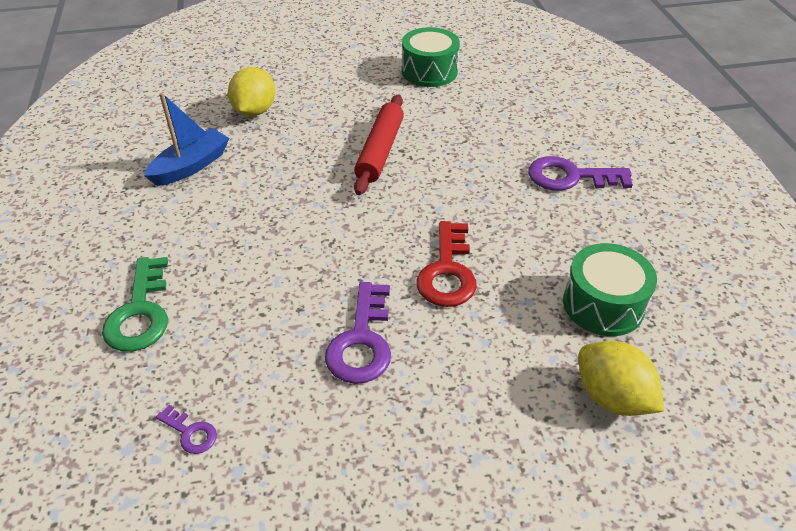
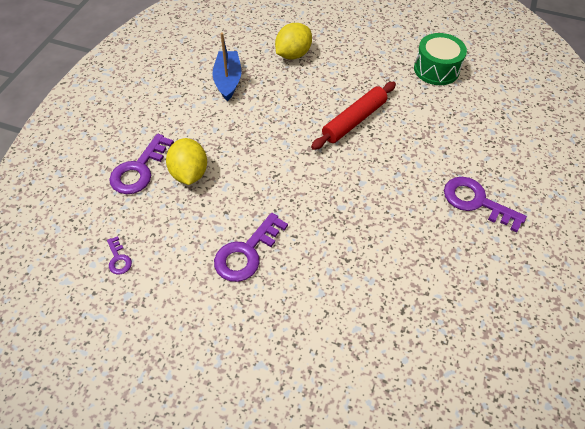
camera: 30 degrees right, 10 degrees up
green key [102,257,168,352] -> purple key [109,134,174,194]
blue boat [144,92,229,186] -> blue boat turned 75 degrees counterclockwise [212,32,242,101]
red key [417,221,477,307] -> none
green drum [563,243,657,336] -> none
yellow lemon [579,341,664,416] -> yellow lemon moved to [166,138,207,185]

